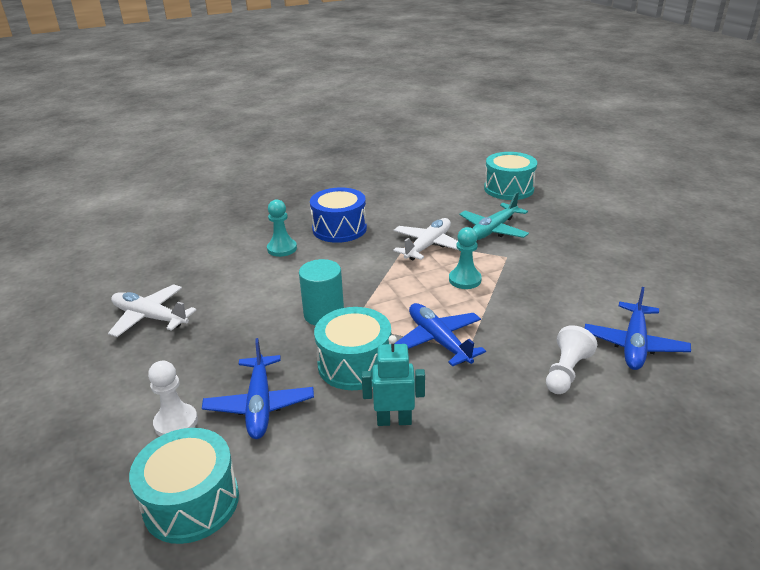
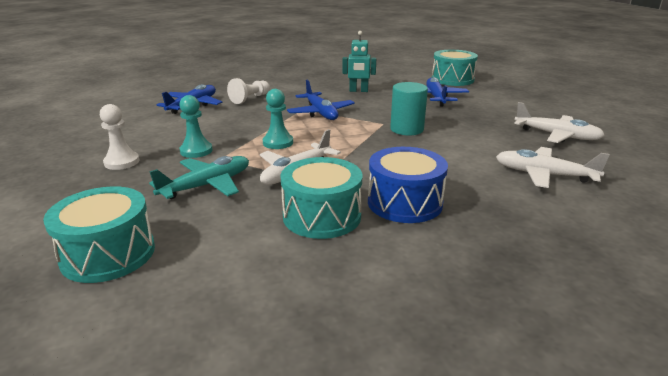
camera: 175 degrees left, 5 degrees down
white pawn [148,361,198,436] -> white pawn moved to [100,104,140,170]
turquoise pawn [267,199,297,257] -> turquoise pawn moved to [179,95,213,158]
turquoise drum [314,307,391,390] -> turquoise drum moved to [280,157,362,239]
none -> white plane [496,147,610,188]

